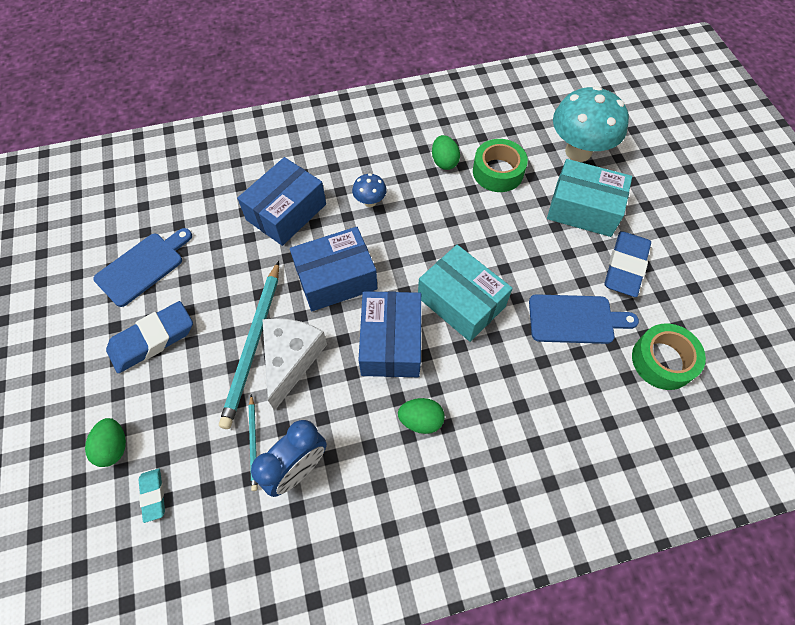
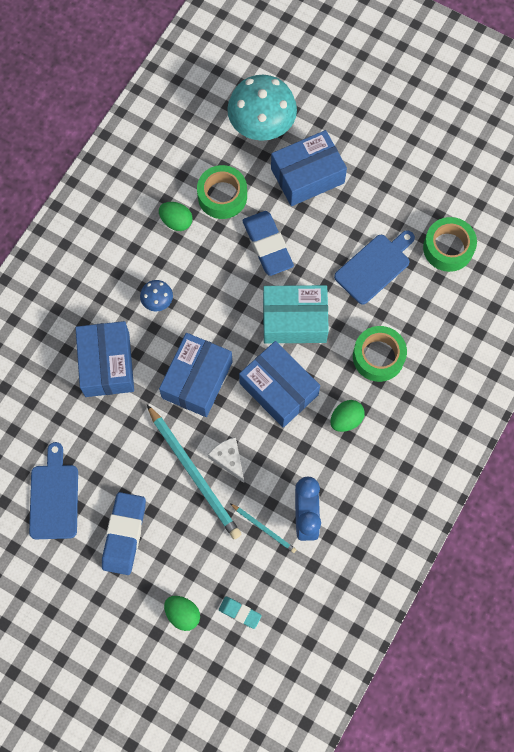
camera: 45 degrees left, 10 degrees up
white cheese [262,318,327,411] -> white cheese [208,437,244,483], size x0.60
turquoise box [547,159,632,237] -> blue box [271,130,347,206]
blue eraser [604,231,651,297] -> blue eraser moved to [242,211,294,276]
none -> green tape [353,326,407,382]

